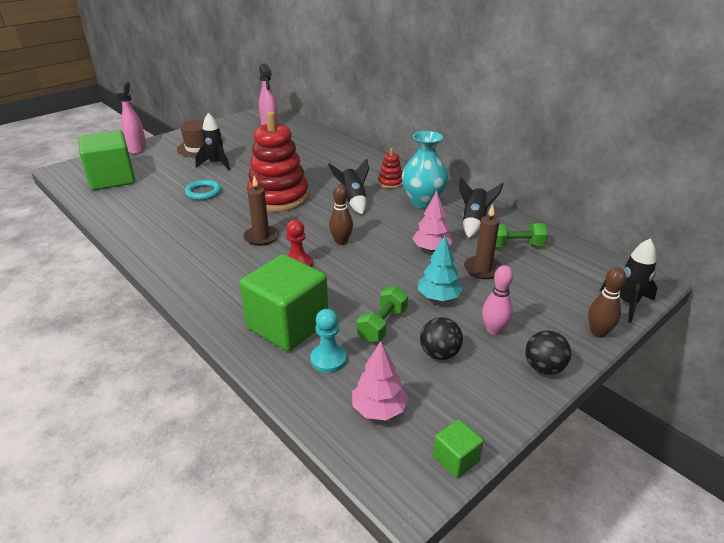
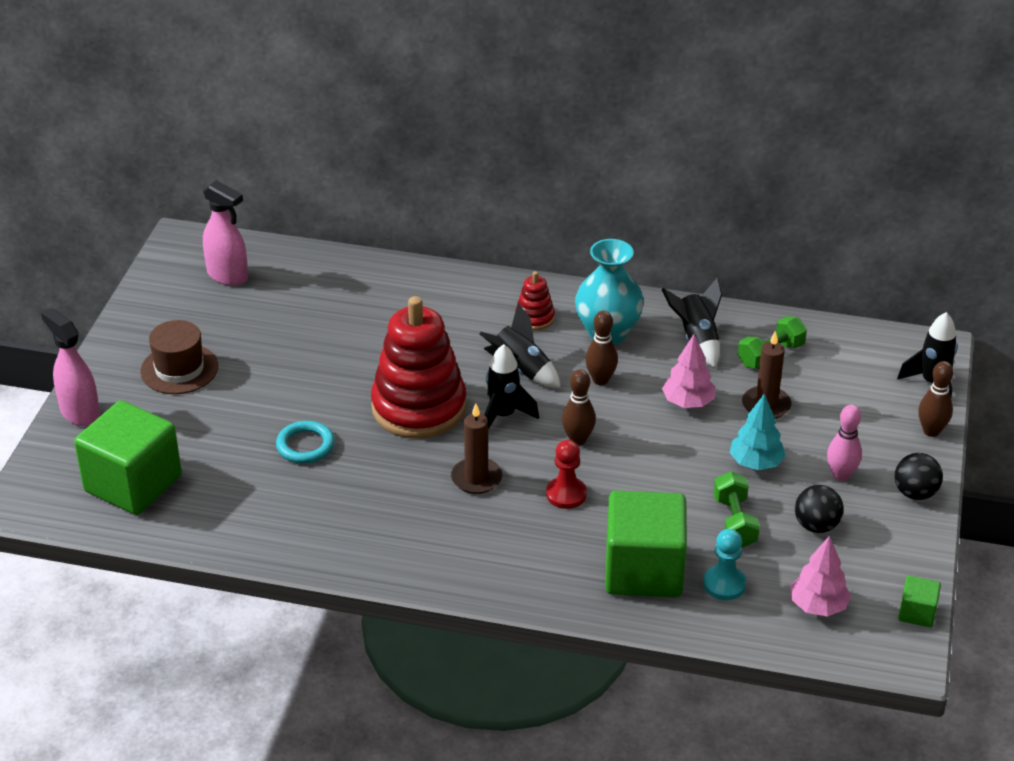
camera: 35 degrees left, 5 degrees up
black rocket [195,113,230,170] -> black rocket moved to [484,344,539,429]
none -> brown bowling pin [585,311,618,385]

